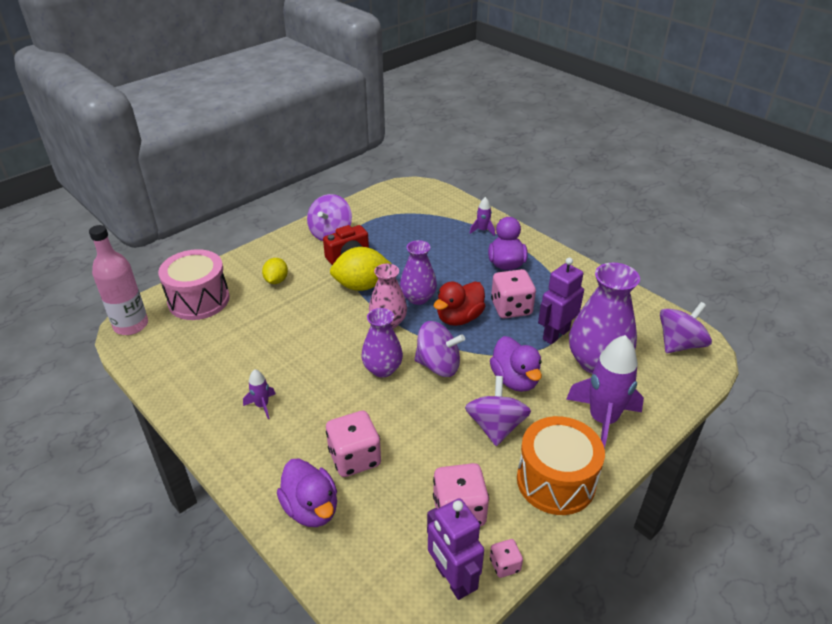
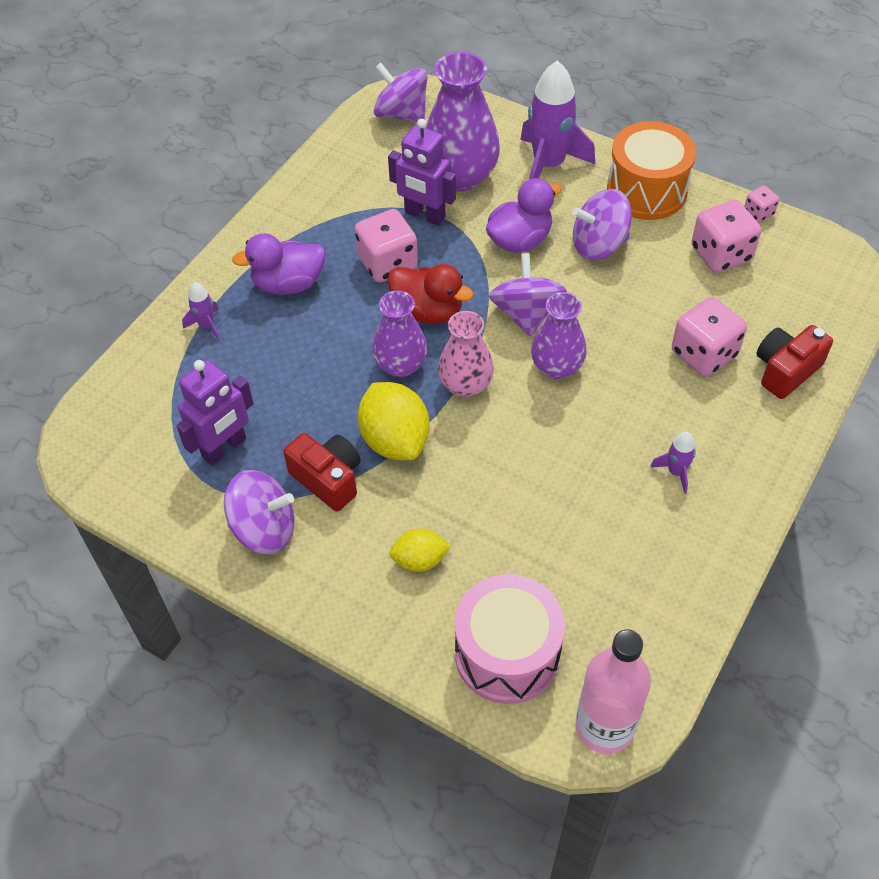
camera: 105 degrees left, 15 degrees up
purple duck [277,458,337,527] -> red camera [756,325,833,399]
purple robot [427,498,484,600] -> purple robot moved to [176,360,254,466]

